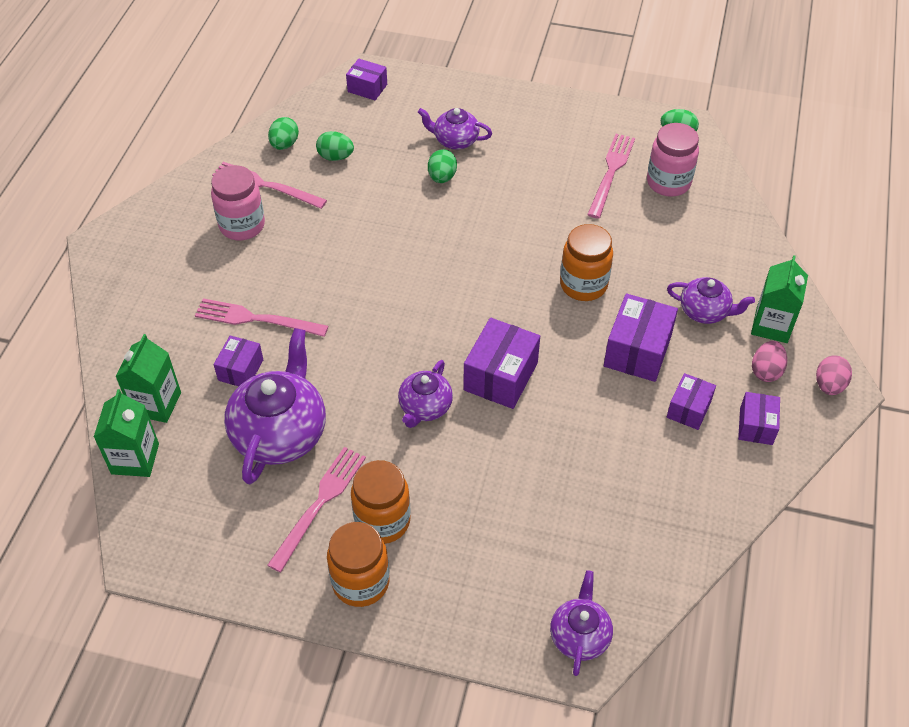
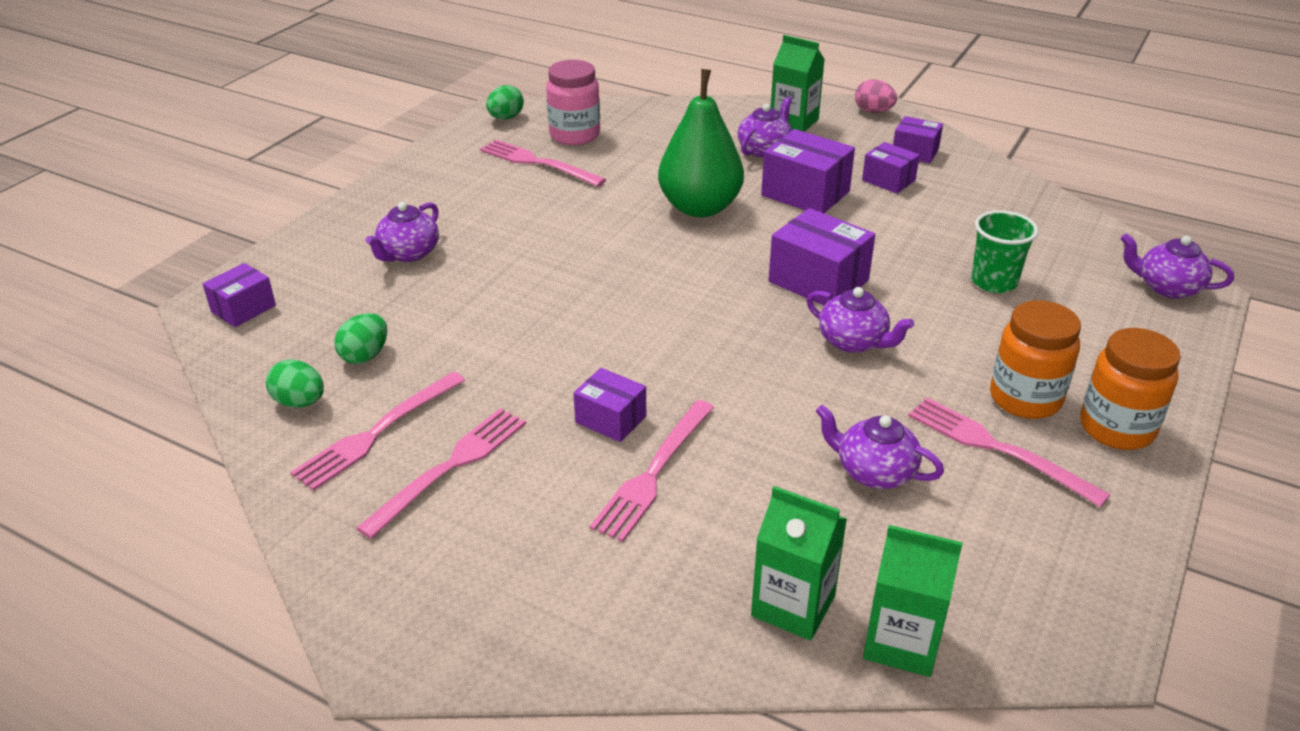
camera: 75 degrees left, 15 degrees down
pink jar [211,165,265,240] -> pink fork [356,408,526,539]
purple box [214,335,263,386] -> purple box moved to [574,368,646,442]
purple teapot [224,328,326,485] -> purple teapot [816,405,944,489], size x0.56
green egg [428,149,457,183] -> none
orange jar [560,224,613,301] -> green pear [658,69,744,217]
pink egg [752,341,787,382] -> none
none -> green cup [971,210,1038,293]

